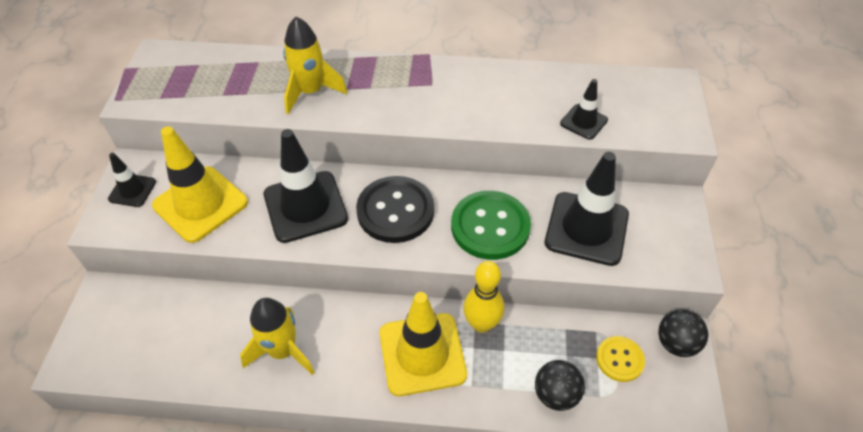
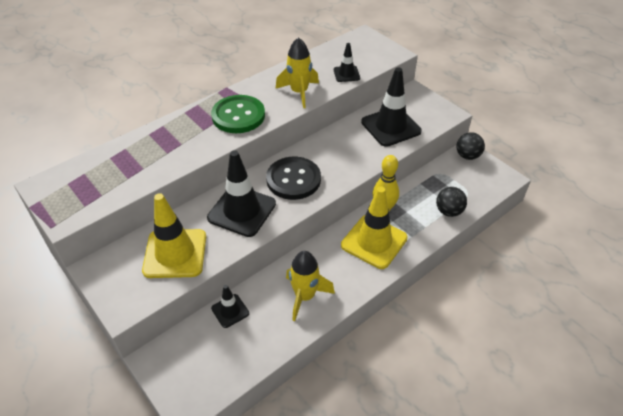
camera: 45 degrees left, 5 degrees down
black traffic cone [108,153,156,207] -> black traffic cone moved to [211,285,249,328]
yellow rocket [283,17,347,114] -> yellow rocket moved to [275,37,319,108]
green button [451,191,531,260] -> green button moved to [211,95,265,133]
yellow button [596,336,645,382] -> none

